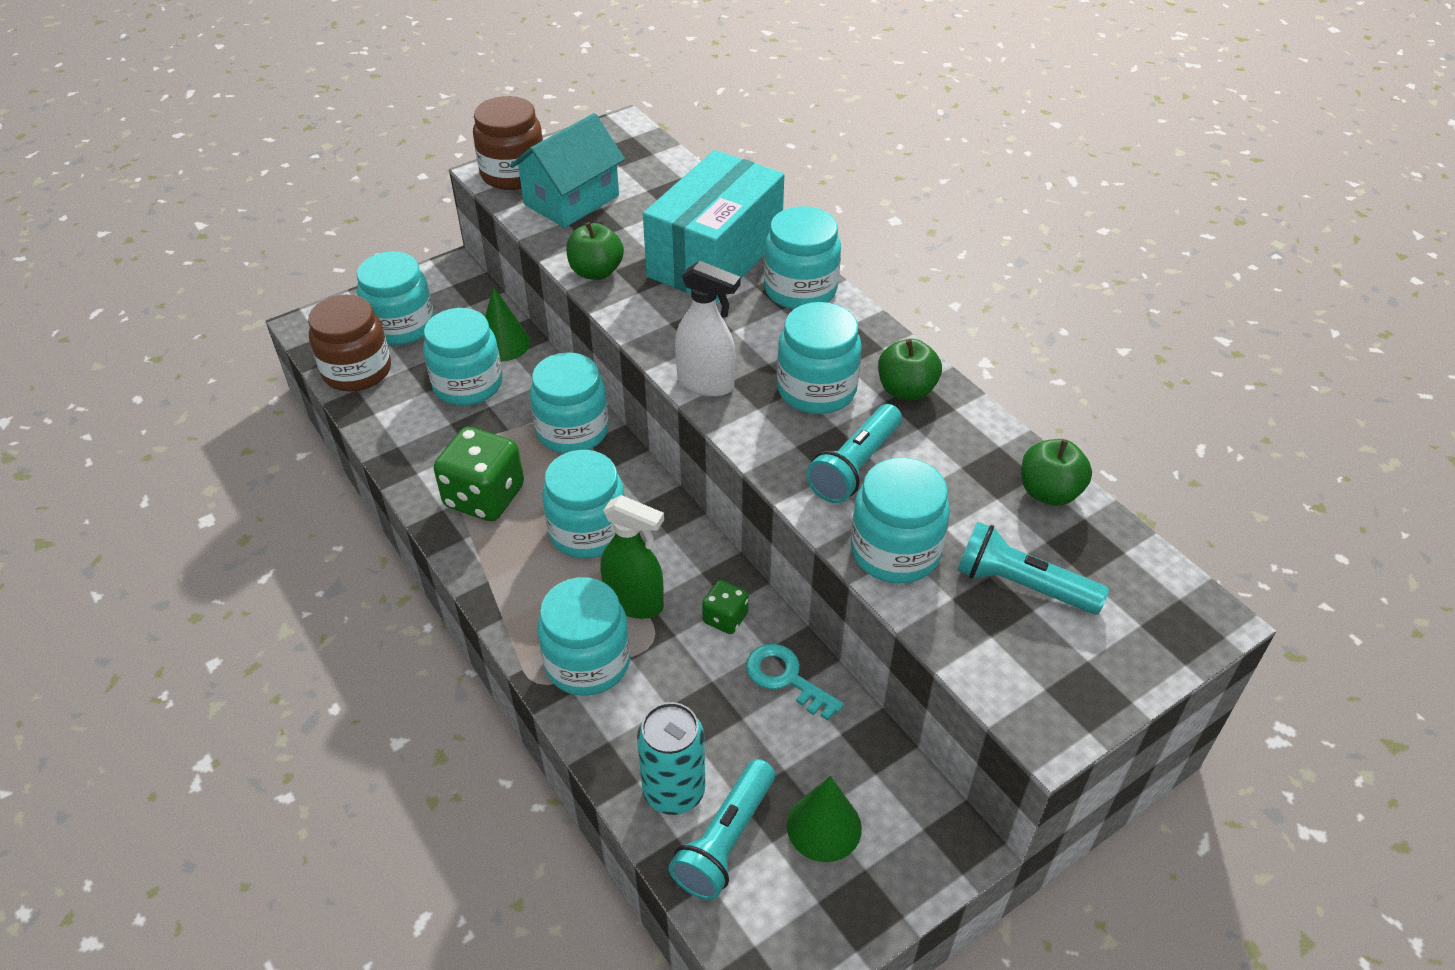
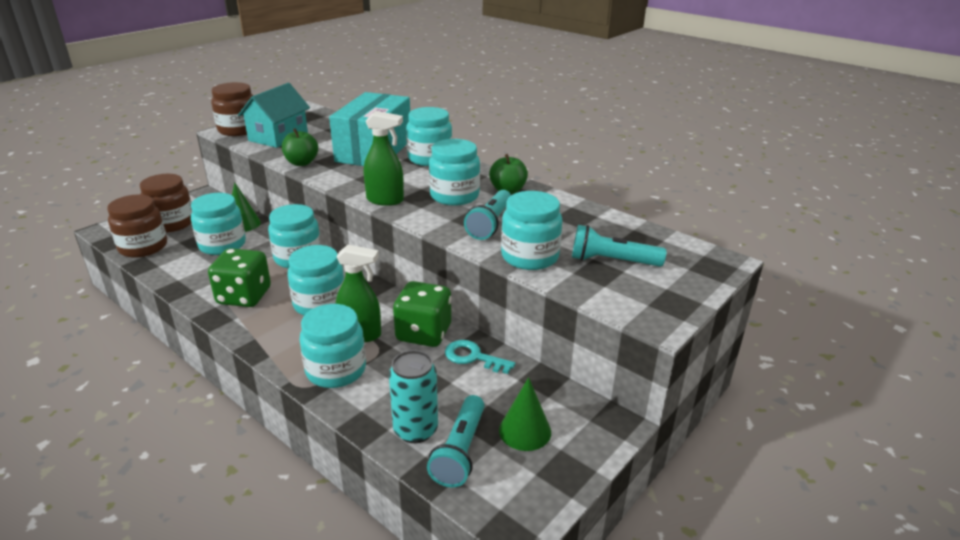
camera: 15 degrees left, 15 degrees down
turquoise jar [357,252,434,345] -> brown jar [140,174,192,232]
white spray bottle [675,261,741,397] -> green spray bottle [364,111,404,206]
green dice [702,580,749,634] -> green dice [393,281,451,347], size x1.94
green apple [1021,439,1092,506] -> none

